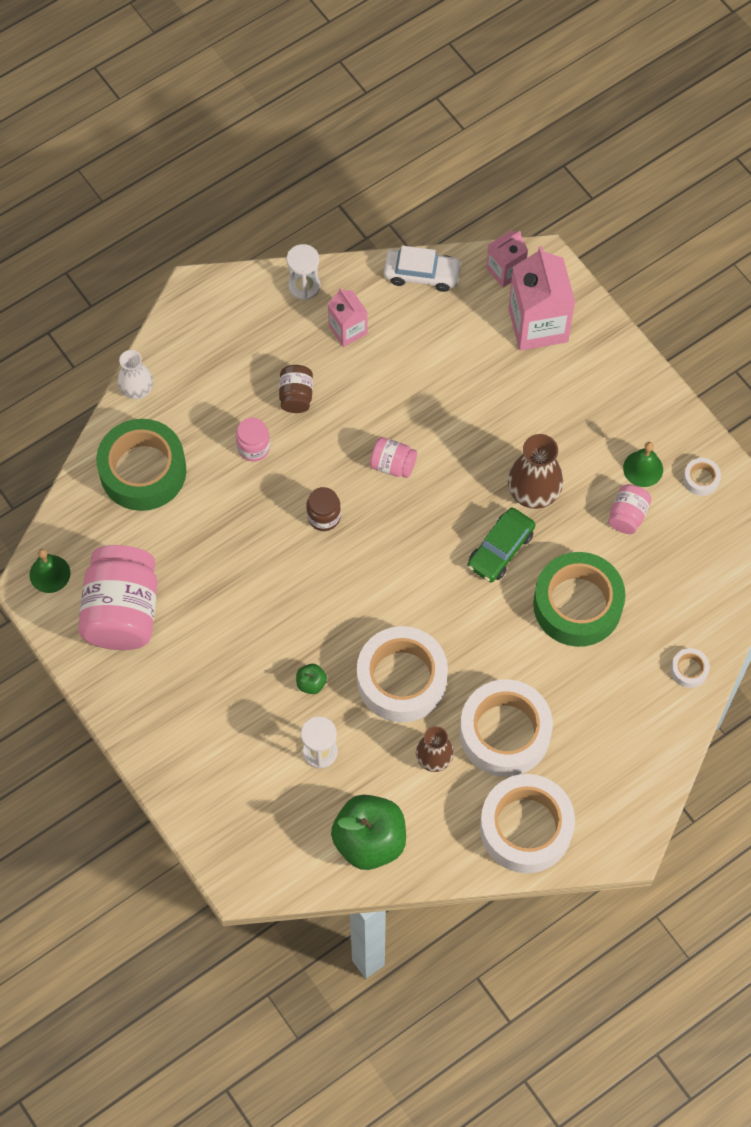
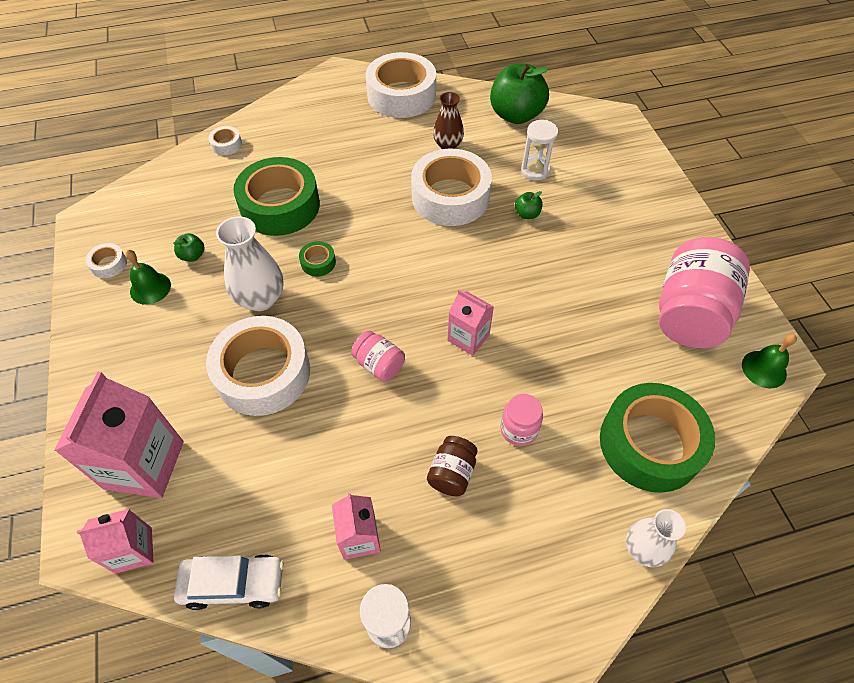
camera: 160 degrees left, 10 degrees down
brown jar [307,487,341,531] -> pink carton [447,289,494,356]
white car [384,246,462,292] -> white car turned 150 degrees clockwise [174,554,284,610]
white tape [460,679,553,777] -> white tape moved to [206,316,310,416]
green car [467,508,535,582] -> green tape [299,241,336,276]
brown vase [508,434,563,509] -> white vase [216,216,283,311]
pink jar [608,484,651,534] -> green apple [173,233,205,262]

